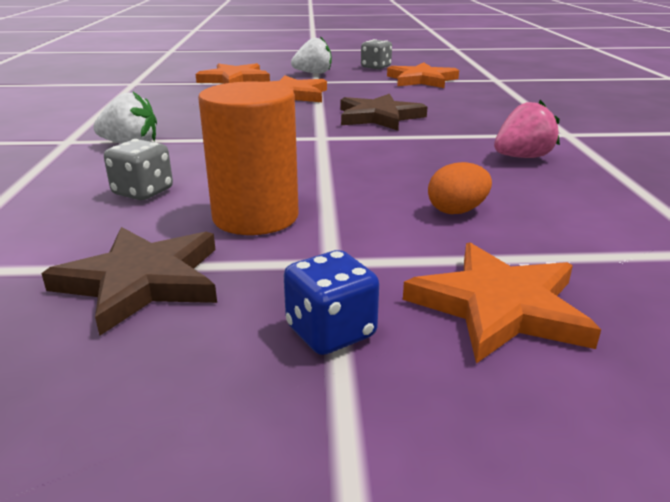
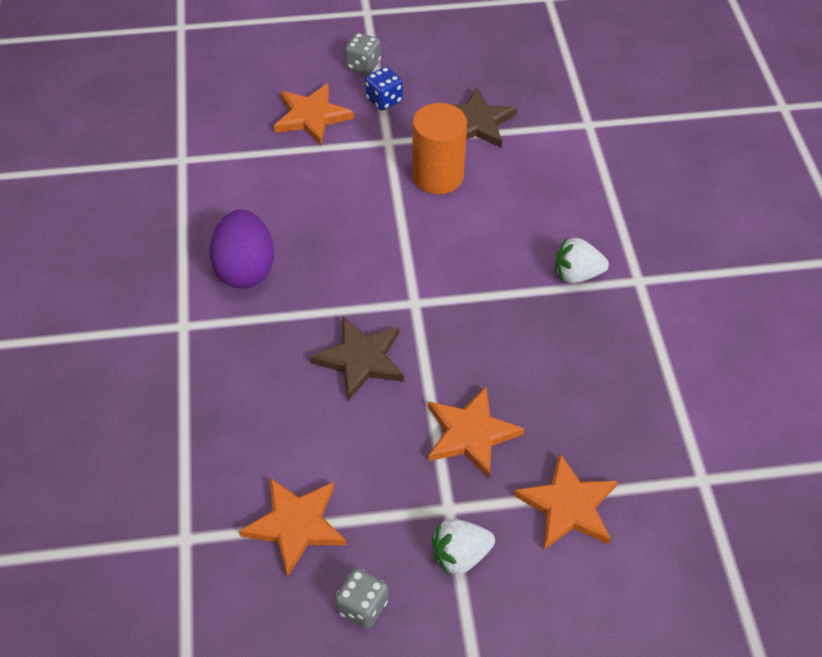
camera: 175 degrees right, 25 degrees up
grey dice [104,139,173,200] -> grey dice moved to [345,33,381,74]
orange egg [428,162,492,214] -> none
pink strawberry [494,100,560,158] -> purple egg [210,210,274,289]

